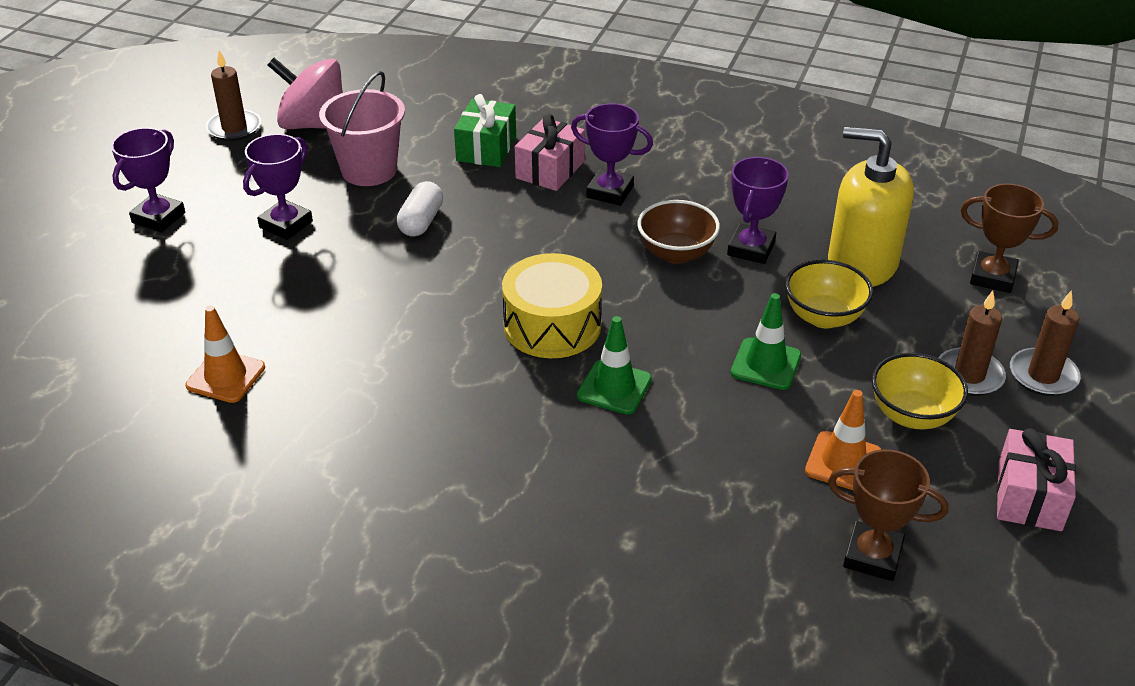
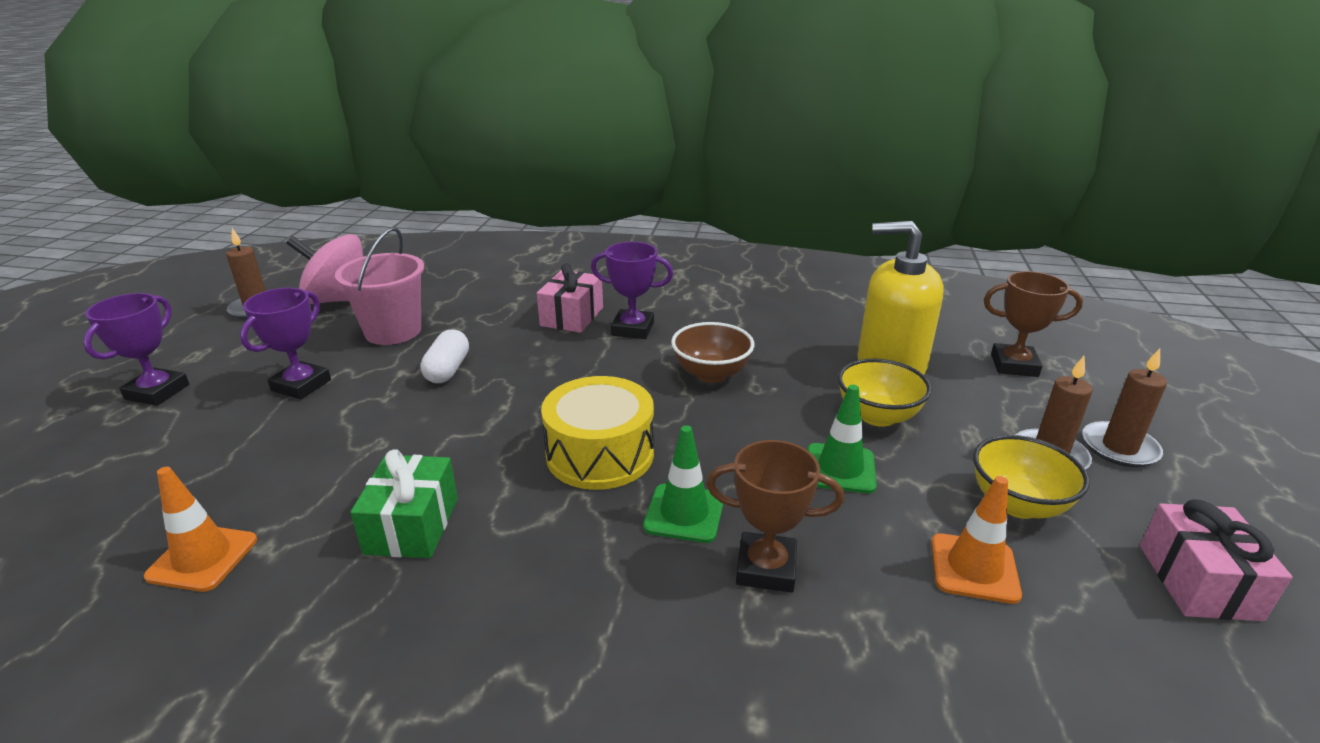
camera: 10 degrees left, 10 degrees down
green gift [454,94,516,167] -> green gift moved to [350,450,458,558]
purple trophy [727,157,789,264] -> none
brown trophy [828,449,948,581] -> brown trophy moved to [706,440,844,593]

